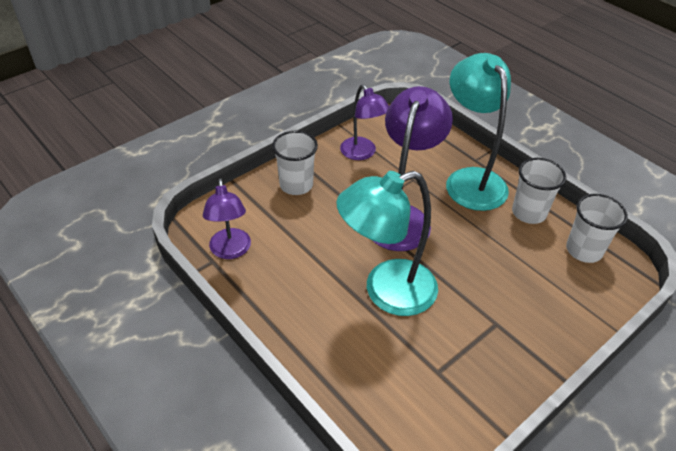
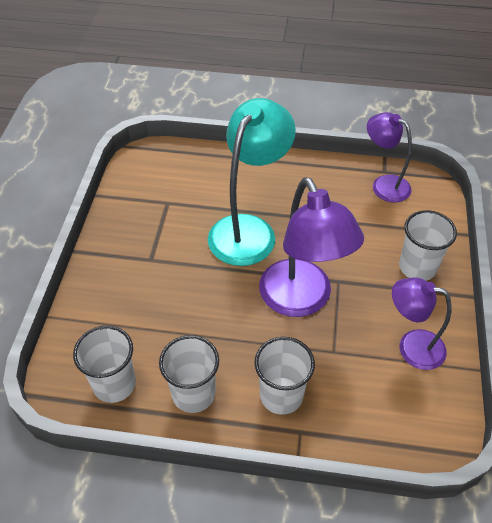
camera: 140 degrees right, 5 degrees up
turquoise lamp [446,53,511,211] -> white cup [255,337,315,415]

